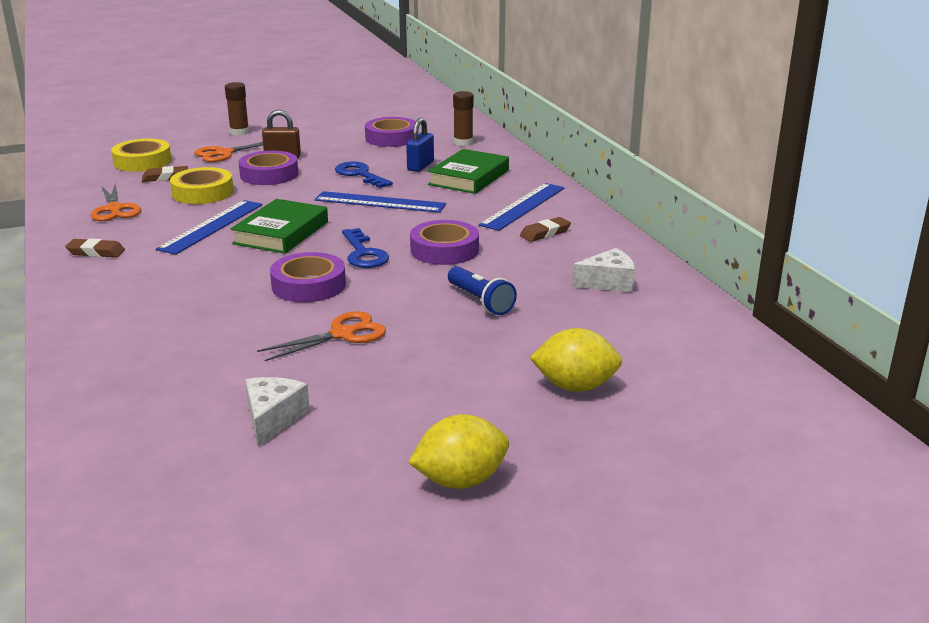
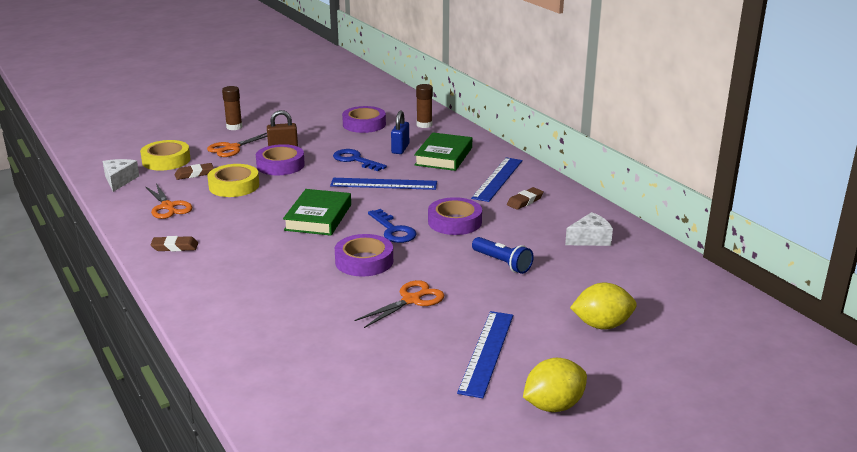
camera: 10 degrees left, 0 degrees up
blue ruler [156,200,263,255] -> blue ruler moved to [457,311,513,398]
white cheese [245,377,310,447] -> white cheese moved to [103,159,139,192]

